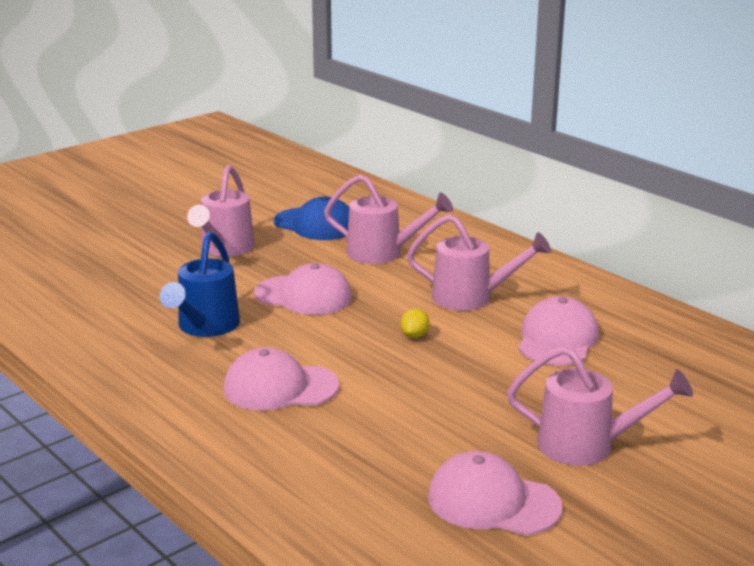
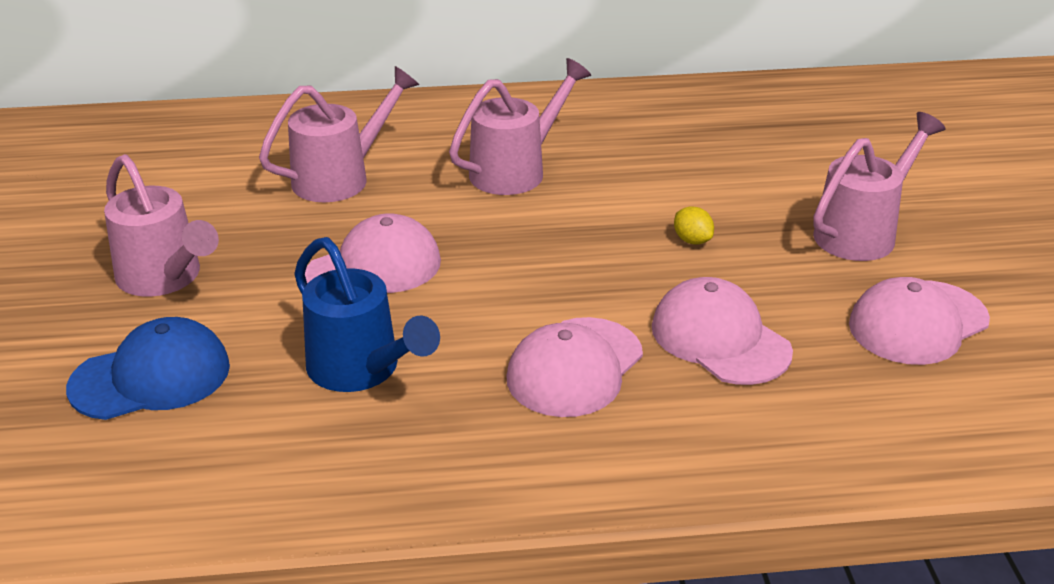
camera: 55 degrees left, 10 degrees up
blue cap [274,196,349,240] -> blue cap moved to [66,317,230,420]
yellow lemon [401,309,429,338] -> yellow lemon moved to [674,206,714,245]
pink cap [518,296,599,365] -> pink cap moved to [652,277,793,385]

